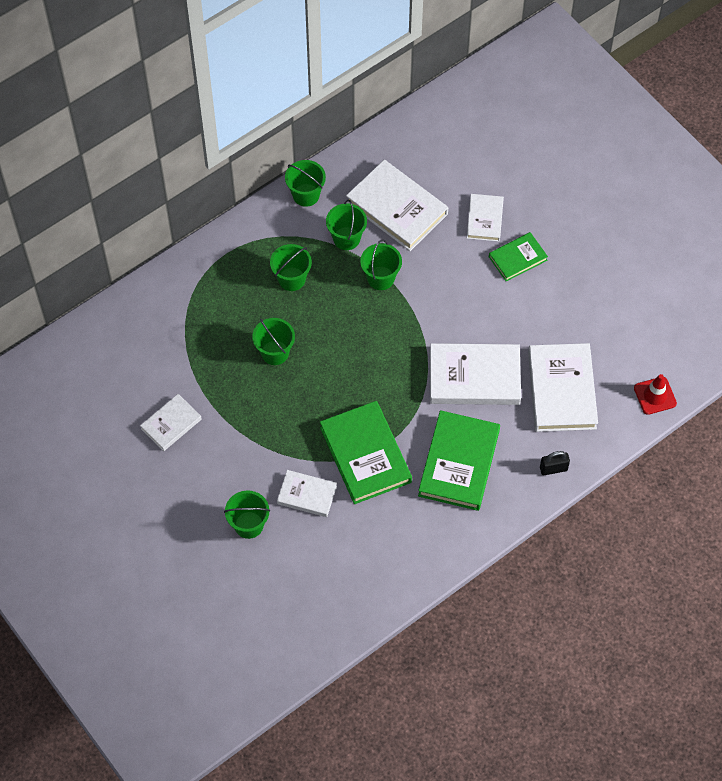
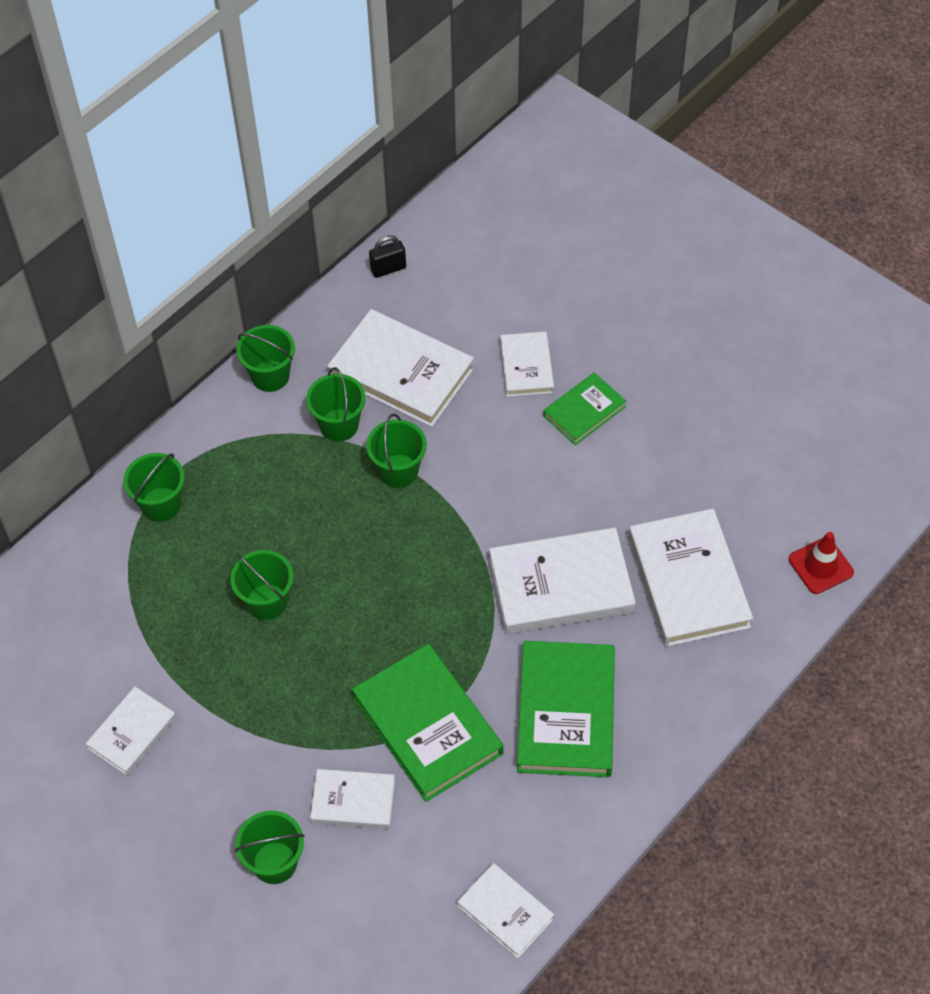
camera: 10 degrees left, 5 degrees down
green bucket [270,244,312,291] -> green bucket moved to [123,453,185,522]
black padlock [540,451,570,475] -> black padlock moved to [369,235,406,278]
none -> white book [457,863,554,958]

